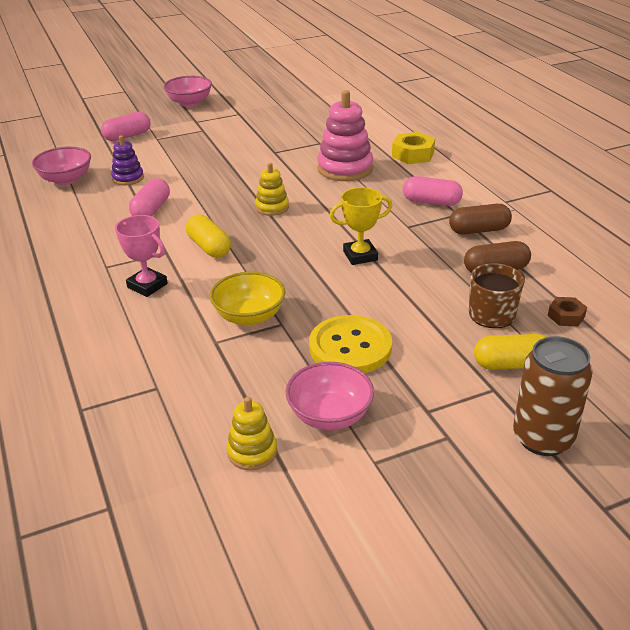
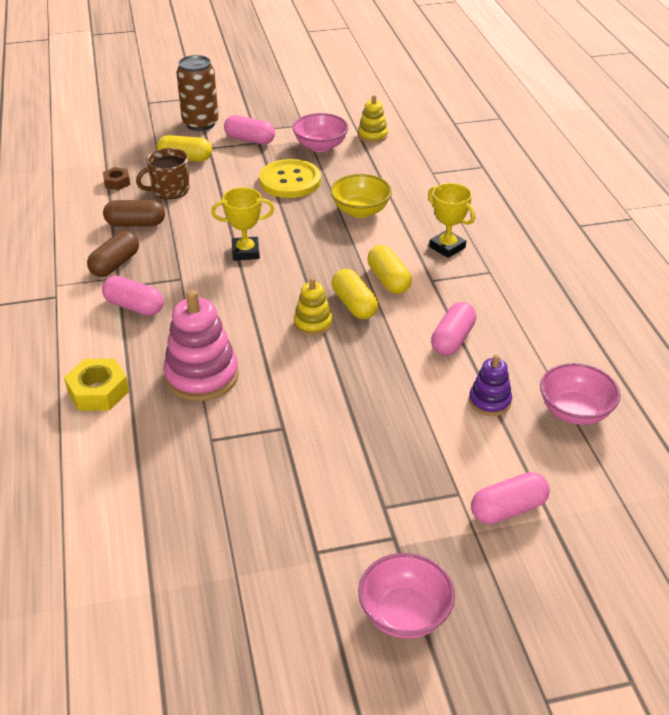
camera: 170 degrees left, 5 degrees up
pink trophy [115,215,168,297] -> yellow trophy [428,183,475,258]
brown capsule [449,204,512,235] -> brown capsule turned 60 degrees counterclockwise [87,231,139,277]
none -> pink capsule [224,115,275,144]
none -> yellow capsule [332,269,378,319]

